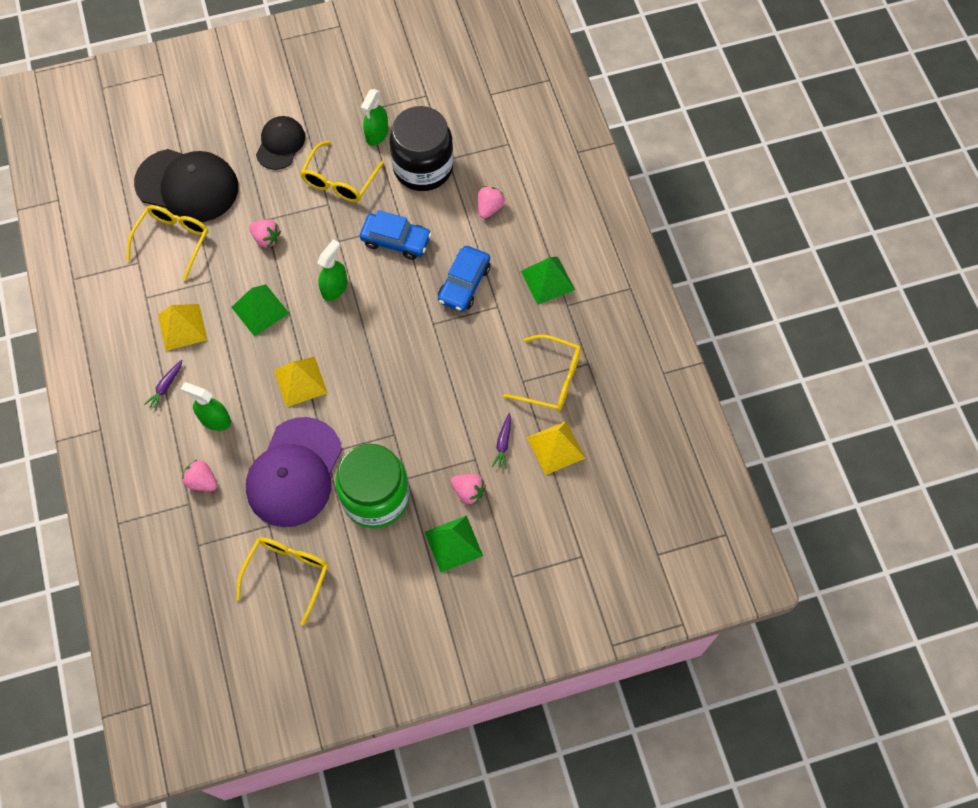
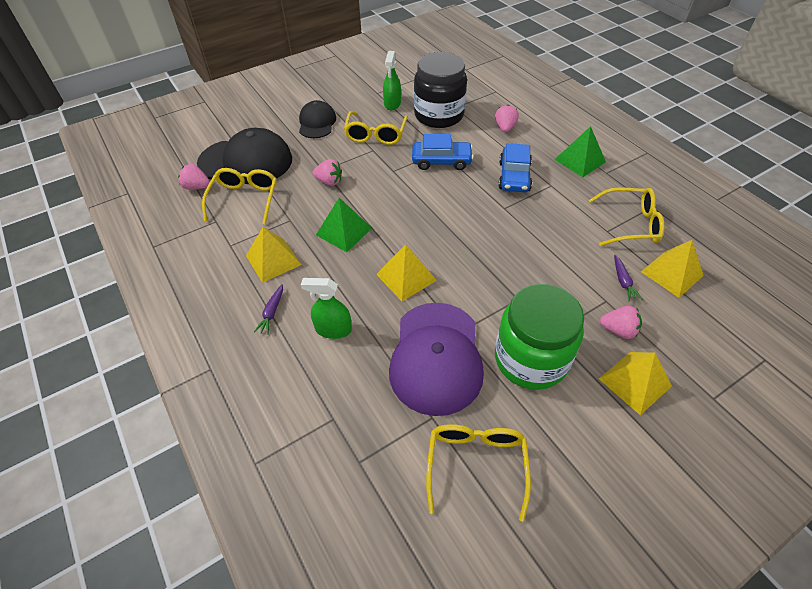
camera: 15 degrees left, 15 degrees down
pink strawberry [182,459,218,491] -> pink strawberry moved to [178,164,210,190]
green spray bottle [317,239,347,301] -> none
green pyramid [425,515,483,573] -> yellow pyramid [599,352,672,415]

